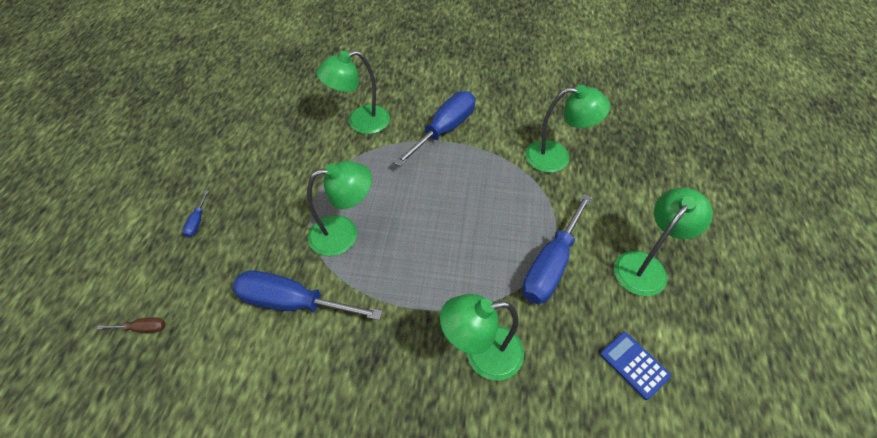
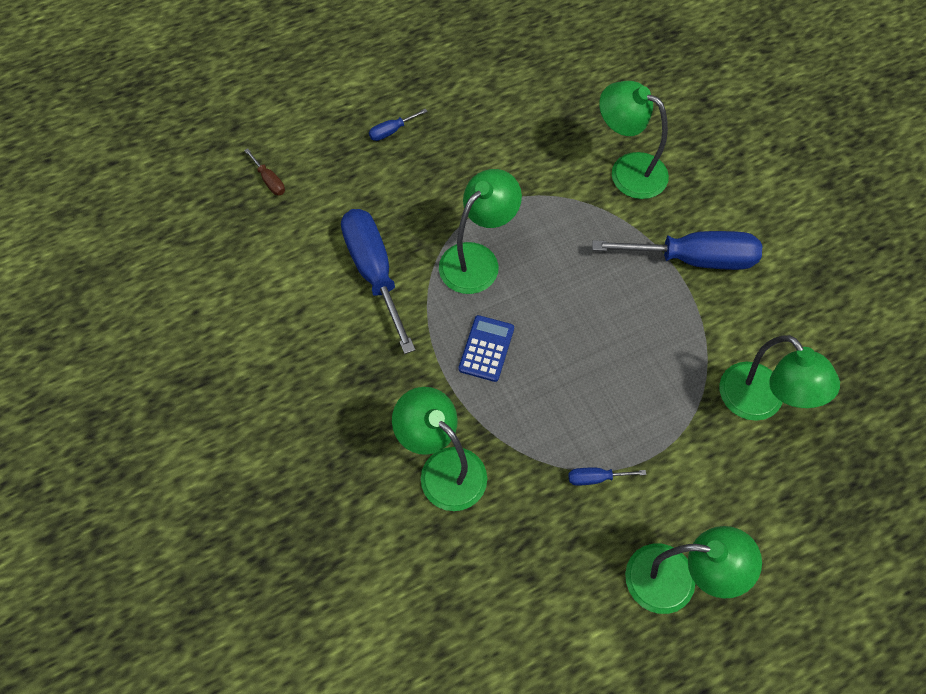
camera: 55 degrees right, 10 degrees up
green lamp [307,161,372,256] -> green lamp turned 90 degrees counterclockwise [439,169,522,294]
blue screwdriver [522,194,592,304] -> blue screwdriver [568,468,646,486], size x0.42
blue calculator [600,332,671,400] -> blue calculator moved to [458,315,514,382]

